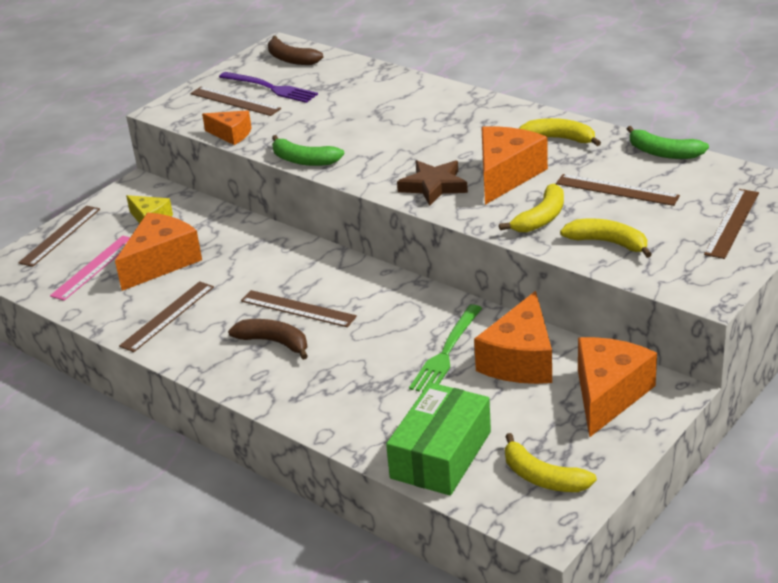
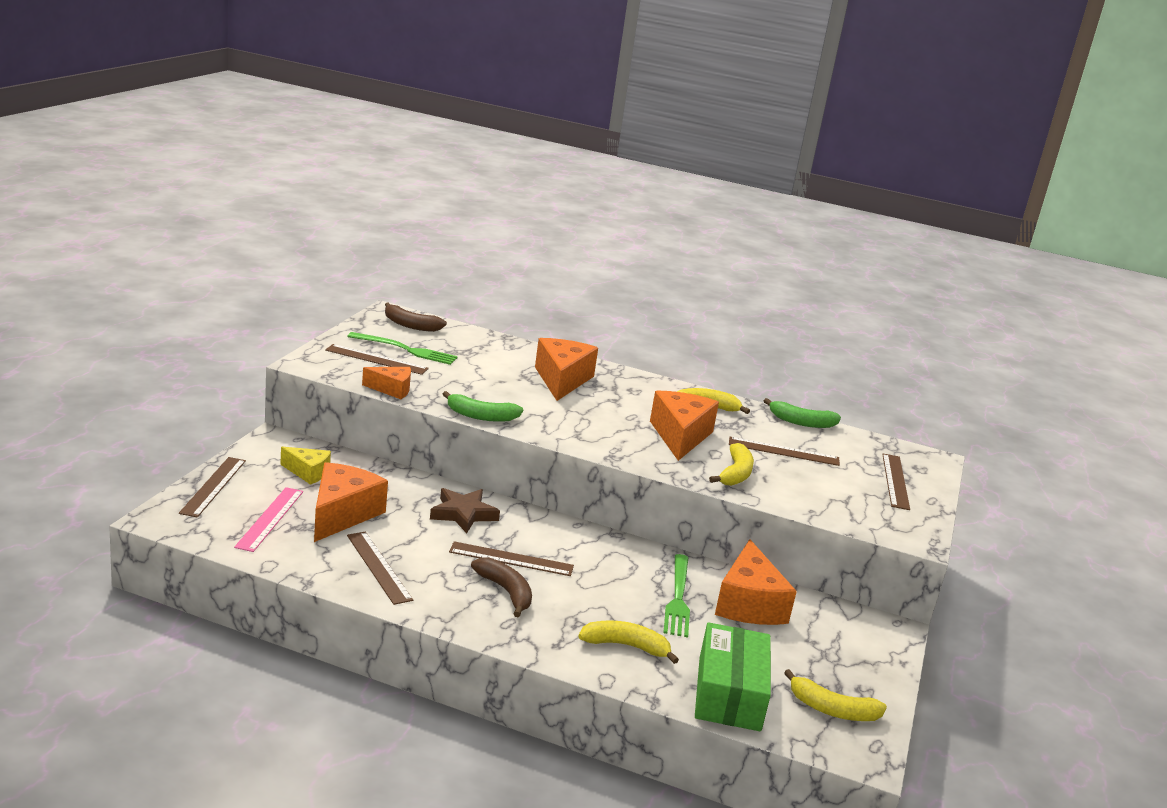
camera: 25 degrees left, 10 degrees down
brown ruler [119,281,214,352] -> brown ruler turned 45 degrees counterclockwise [347,532,413,605]
purple fork [219,72,318,103] -> green fork [347,332,458,365]
brown banana [228,319,308,360] -> brown banana turned 45 degrees clockwise [471,557,532,617]
brown star [397,160,468,206] -> brown star moved to [430,488,500,533]
yellow banana [560,218,652,258] -> yellow banana moved to [578,620,679,664]
orange cheese [578,337,657,438] -> orange cheese moved to [535,338,598,401]

